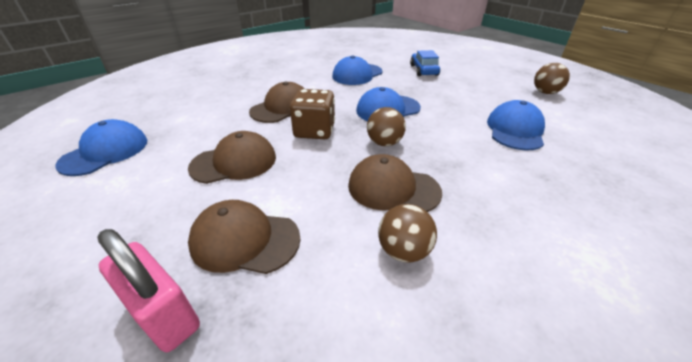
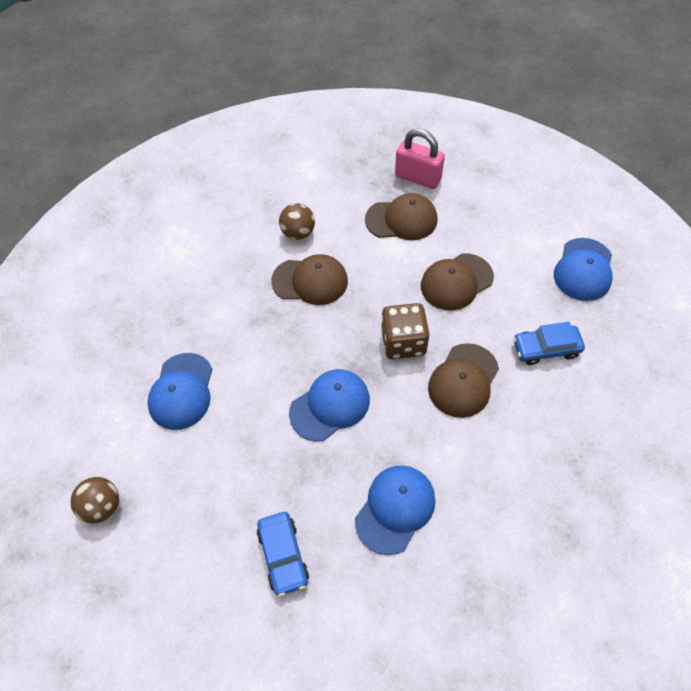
camera: 170 degrees right, 20 degrees up
brown ball [367,107,406,146] -> none
none -> blue car [513,322,585,365]

